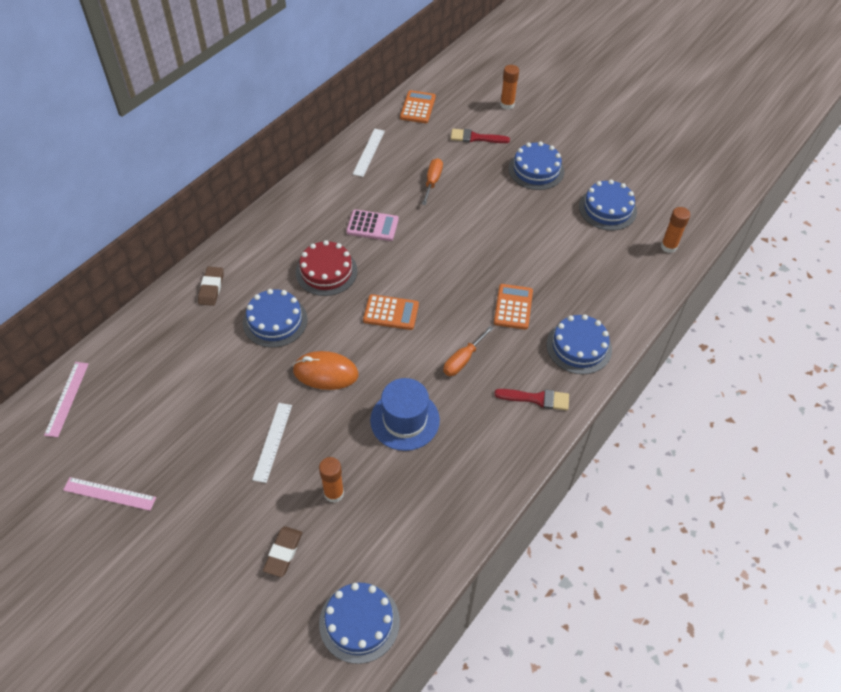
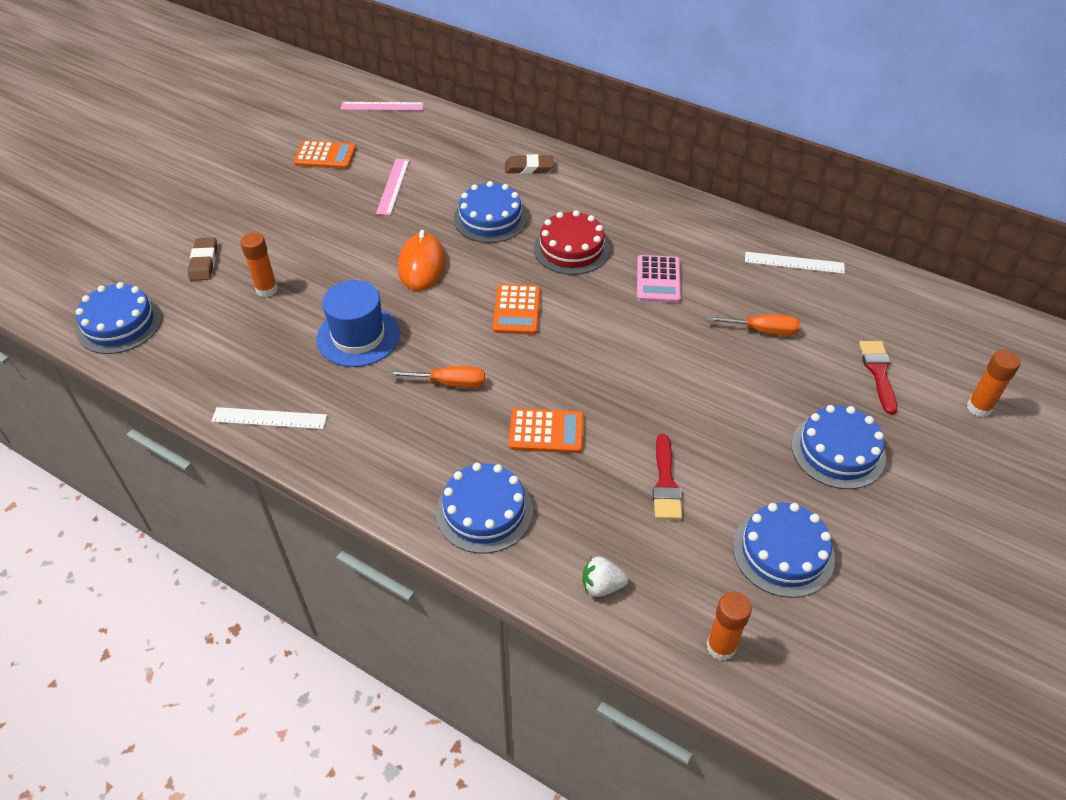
camera: 85 degrees right, 5 degrees down
pink ruler [63,477,156,511] -> pink ruler moved to [376,159,409,215]
white ruler [252,403,292,483] -> white ruler moved to [211,407,327,429]
brown eraser [263,526,302,577] -> brown eraser turned 75 degrees clockwise [188,238,217,281]
orange calculator [400,90,436,123] -> orange calculator moved to [294,141,356,169]
orange screwdriver [443,326,494,376] -> orange screwdriver turned 150 degrees clockwise [388,366,485,388]
red brush [494,389,569,410] -> red brush moved to [653,434,682,520]
none -> white strawberry [582,557,629,597]

